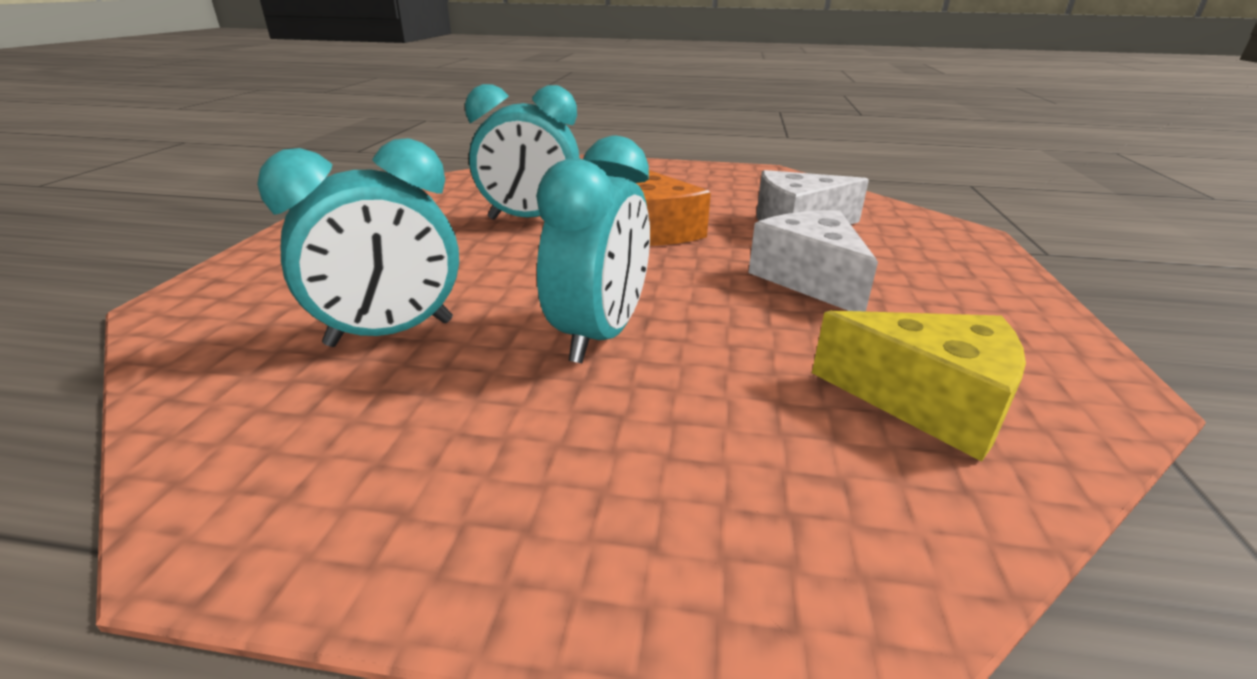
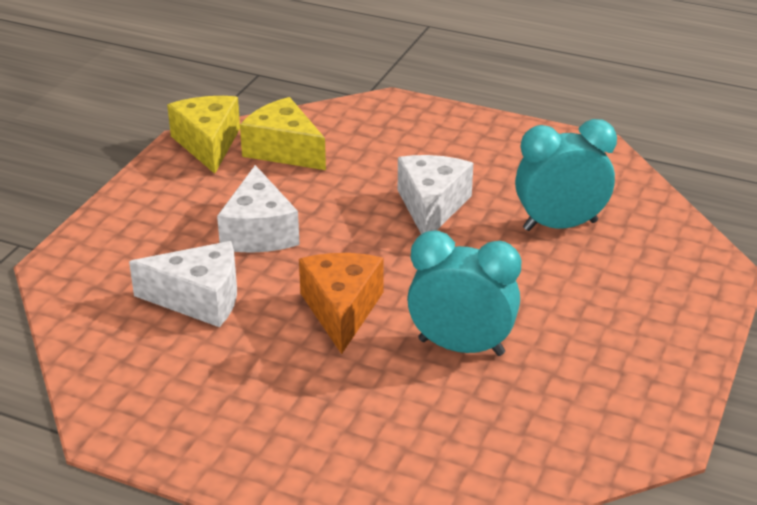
camera: 165 degrees left, 5 degrees up
turquoise clock [536,136,650,363] -> white cheese [398,155,473,234]
none -> yellow cheese [167,96,240,174]

